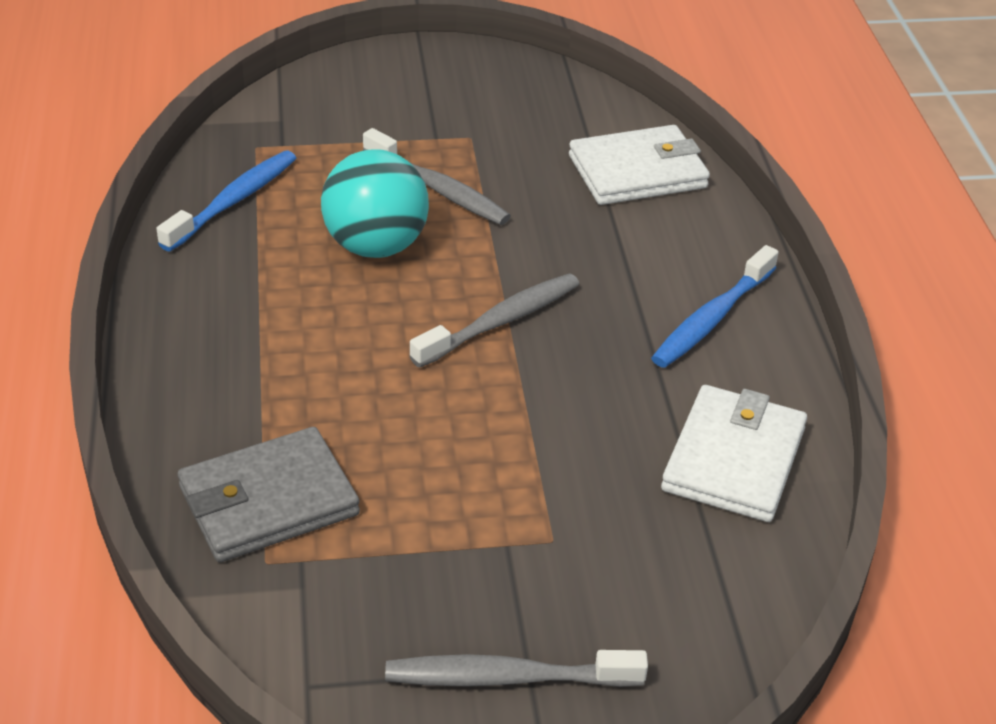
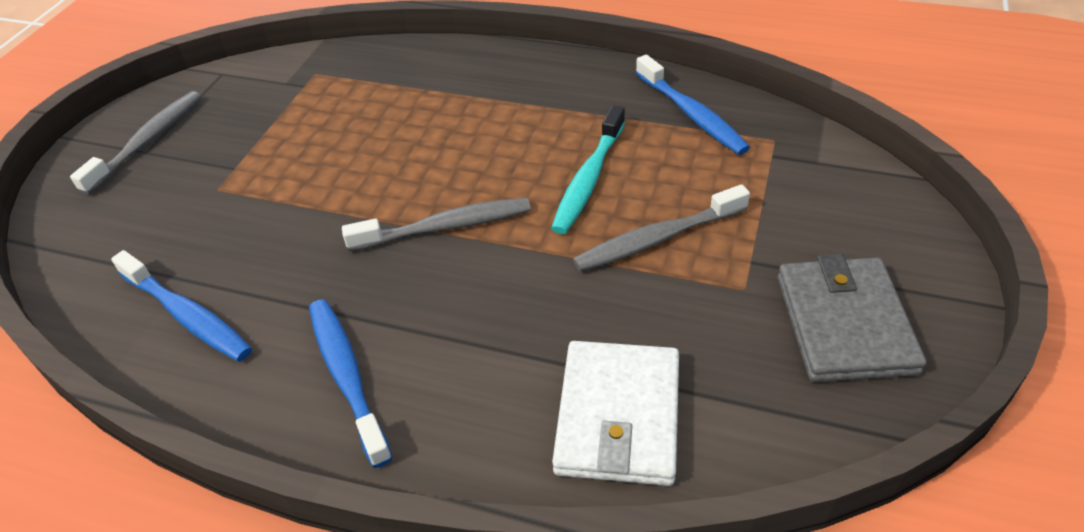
camera: 120 degrees right, 5 degrees up
grey wallet [178,427,360,562] -> grey wallet moved to [778,254,926,382]
turquoise ball [321,149,429,258] -> turquoise toothbrush [551,105,625,234]
grey toothbrush [410,273,579,368] -> grey toothbrush turned 90 degrees counterclockwise [342,198,531,251]
white wallet [661,385,807,522] -> blue toothbrush [111,250,252,362]

